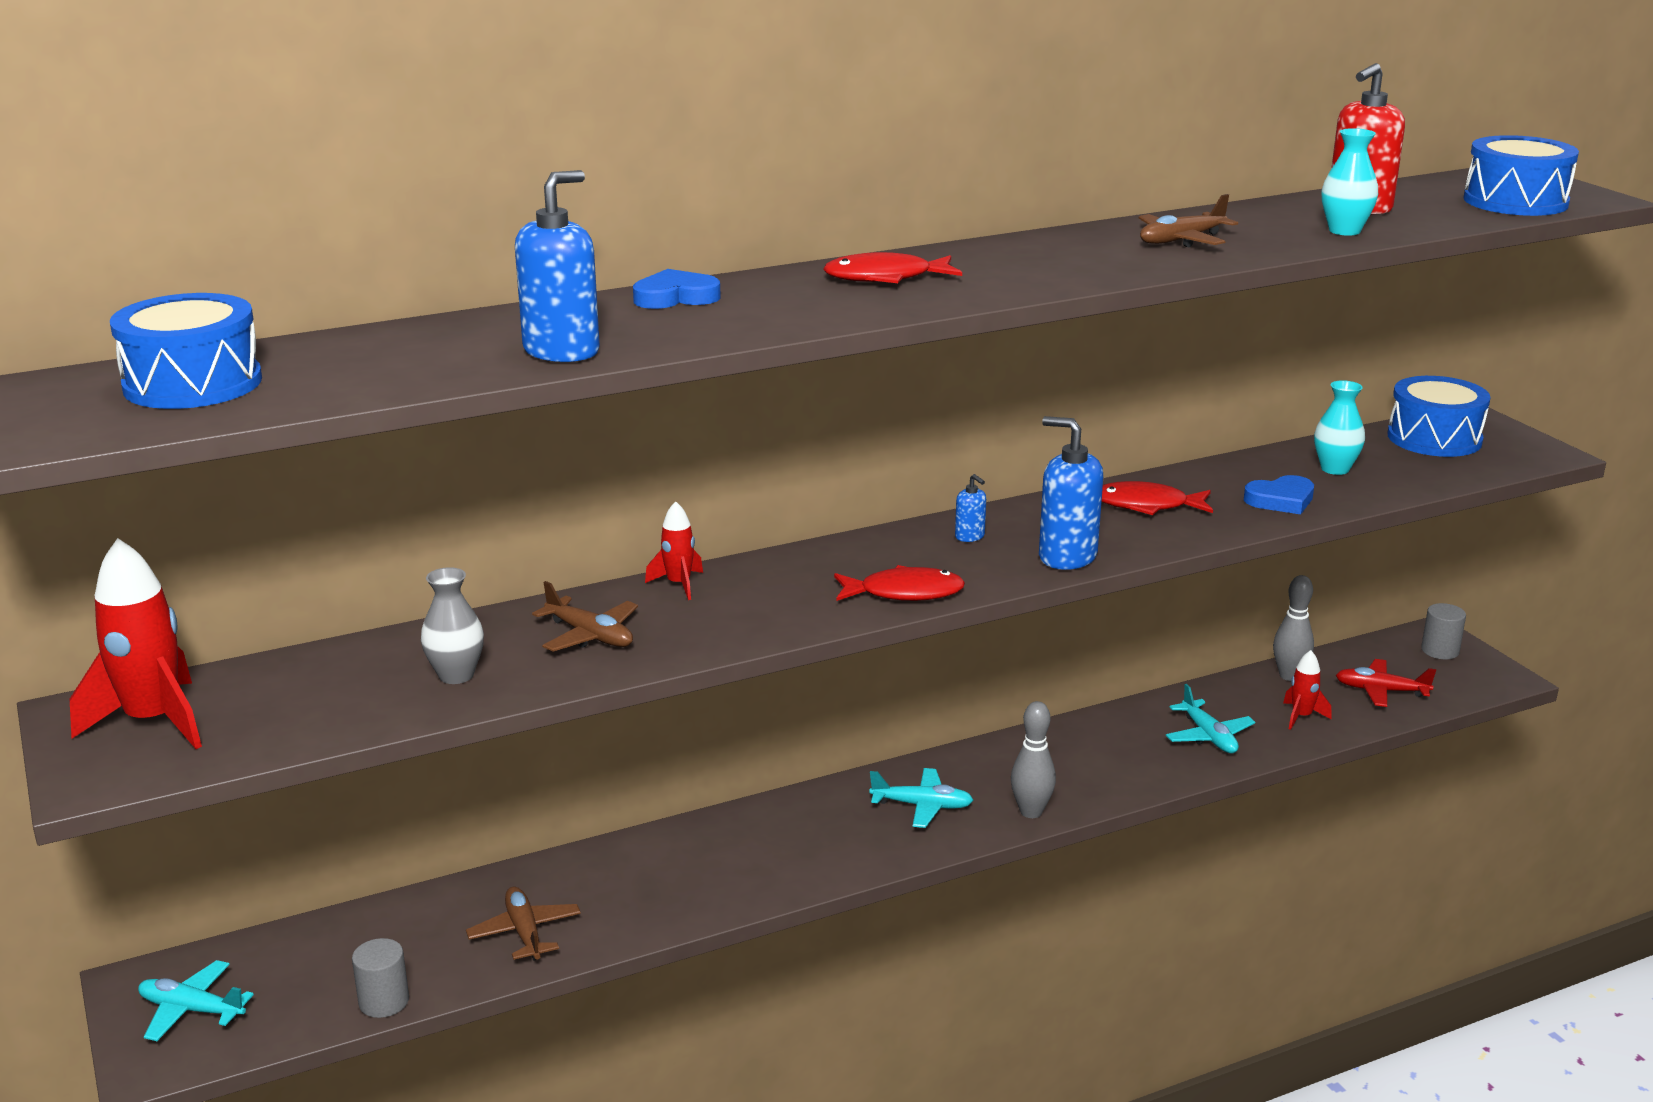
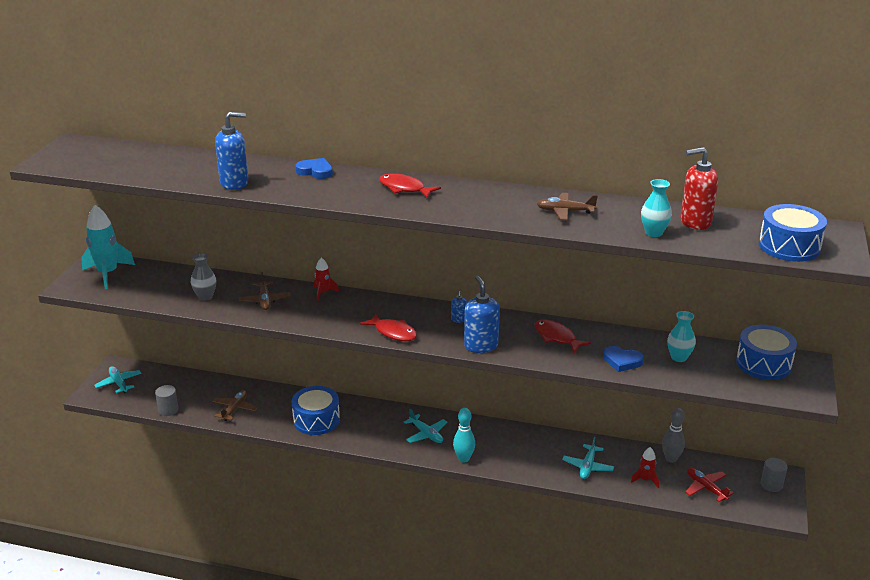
camera: 40 degrees right, 5 degrees up
red rocket [70,538,202,749] -> turquoise rocket [81,205,135,289]
blue drum [110,293,262,409] -> blue drum moved to [292,386,340,435]
grey bowling pin [1011,701,1056,818] -> turquoise bowling pin [453,408,475,463]

